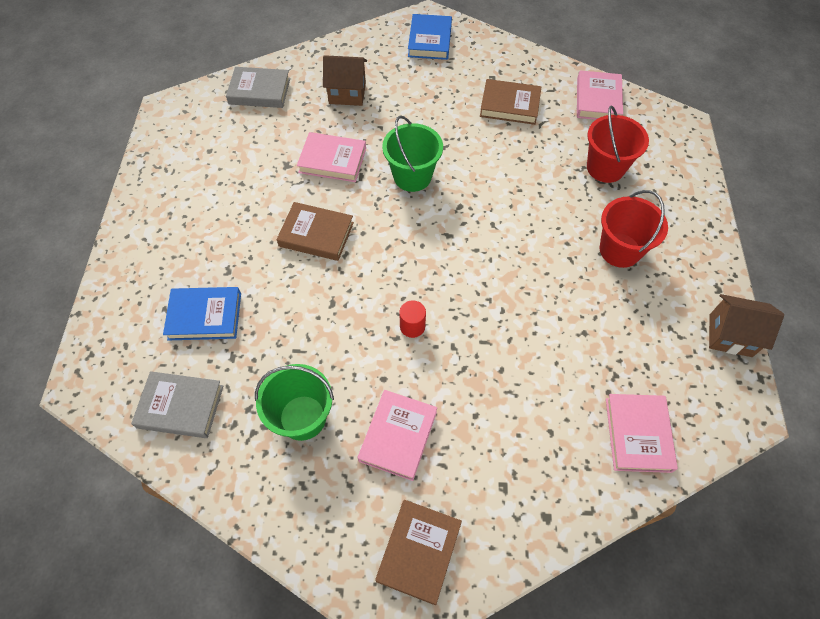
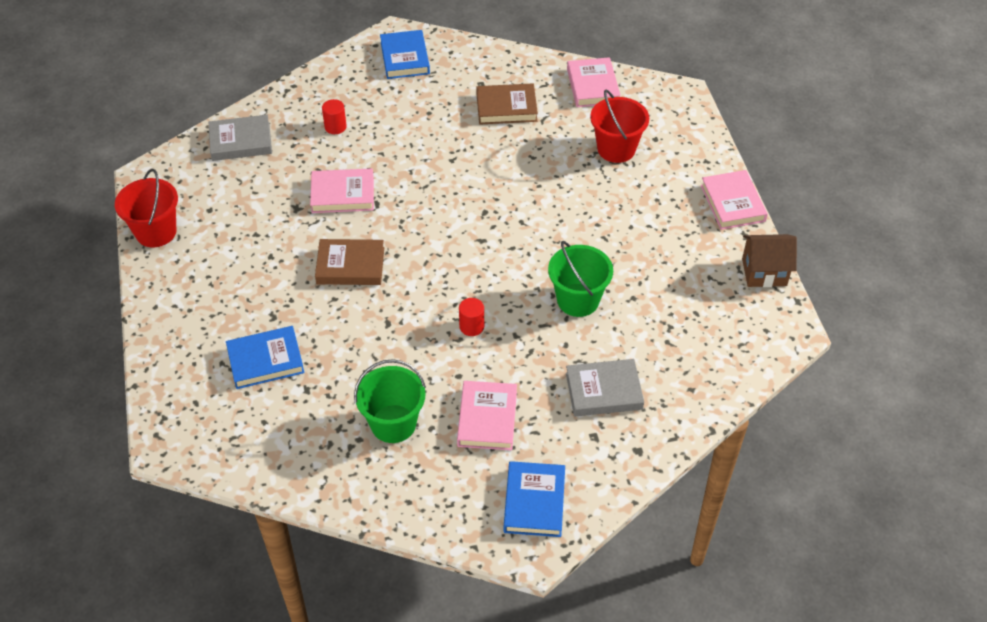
camera: 15 degrees left, 10 degrees down
grey book [131,371,223,438] -> grey book moved to [566,359,644,417]
brown house [323,55,367,106] -> red cylinder [322,99,347,134]
brown book [375,500,462,605] -> blue book [504,461,565,537]
green bucket [382,115,443,192] -> green bucket moved to [548,241,613,317]
red bucket [600,190,668,268] -> red bucket moved to [115,169,178,247]
pink book [606,394,678,473] -> pink book moved to [701,170,768,230]

